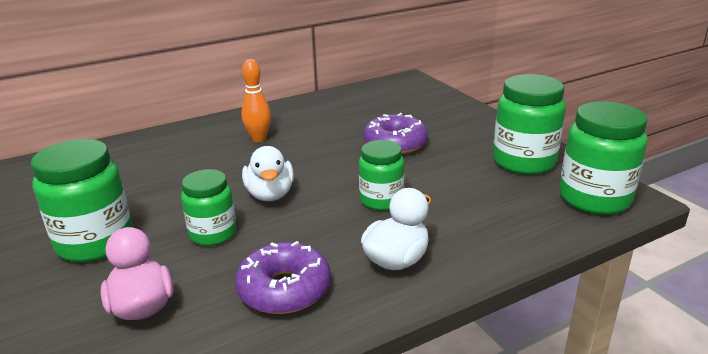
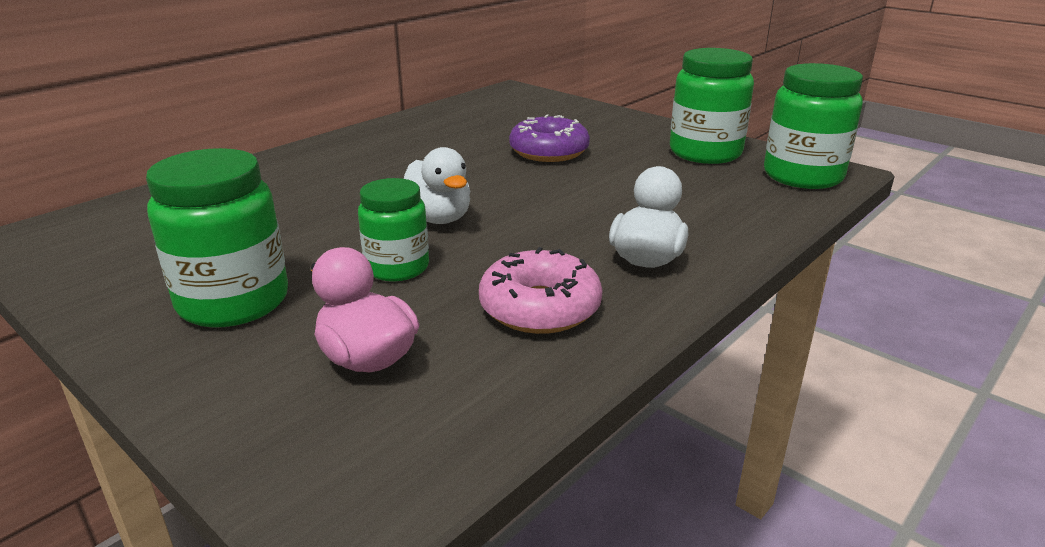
camera: 20 degrees left, 0 degrees up
purple donut [235,241,331,314] -> pink donut [479,247,603,334]
orange bowling pin [241,59,271,142] -> none
green jar [359,140,404,211] -> none

